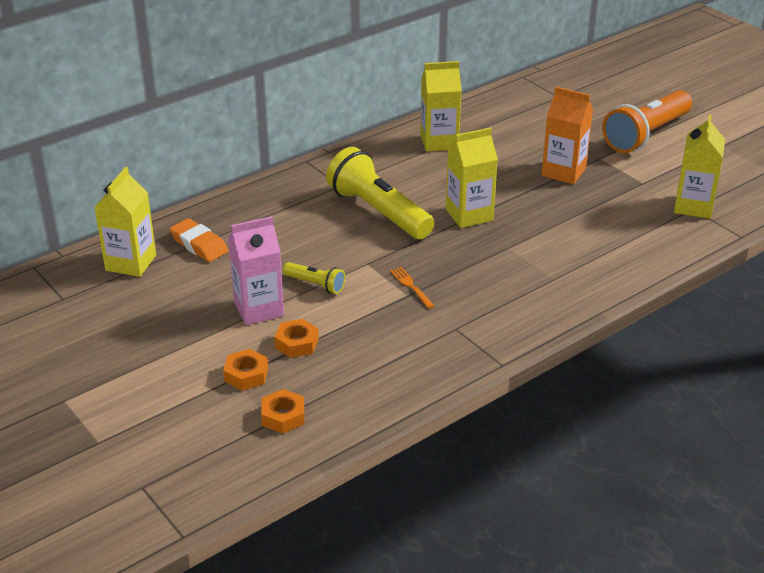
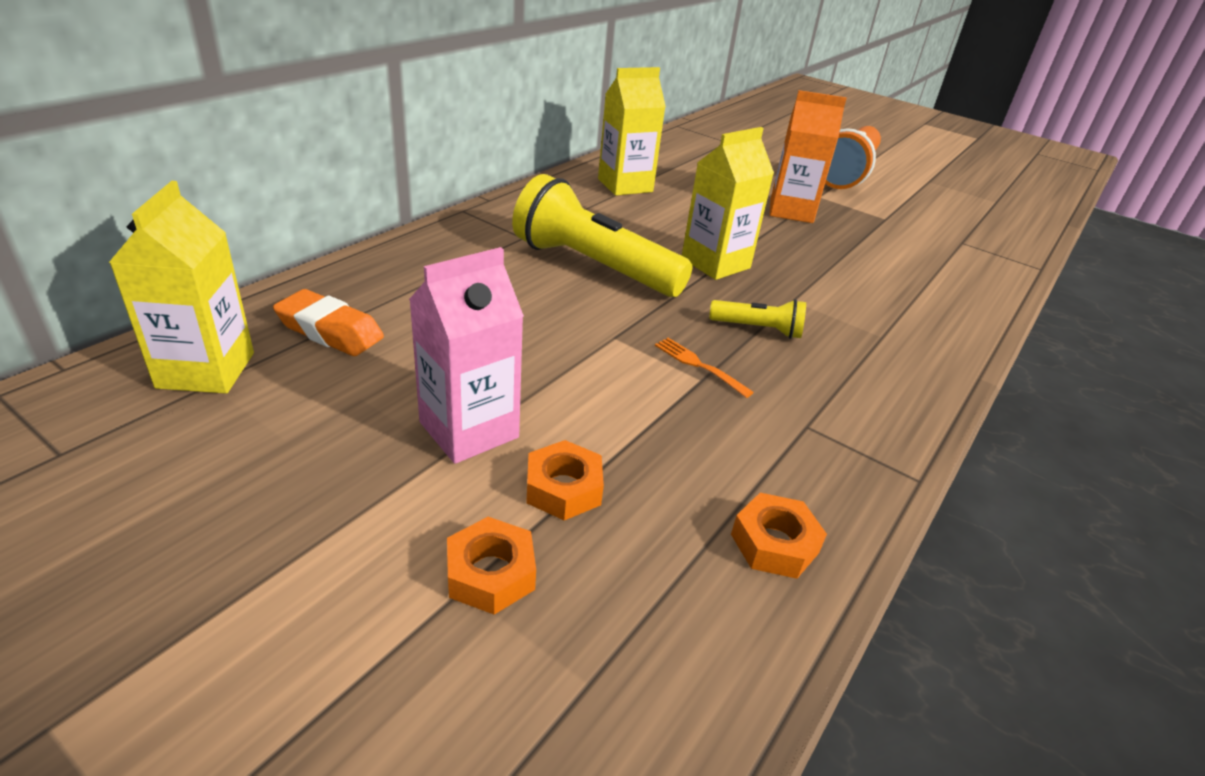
camera: 20 degrees left, 0 degrees up
orange nut [261,389,304,434] -> orange nut moved to [731,493,827,579]
yellow flashlight [283,262,345,294] -> yellow flashlight moved to [709,299,806,339]
yellow carton [674,114,725,219] -> none

